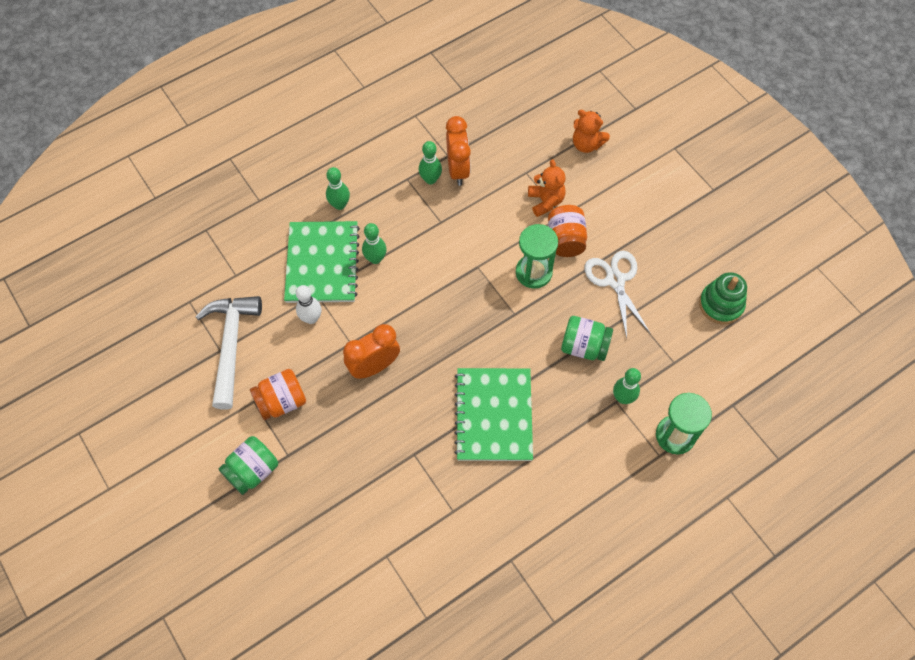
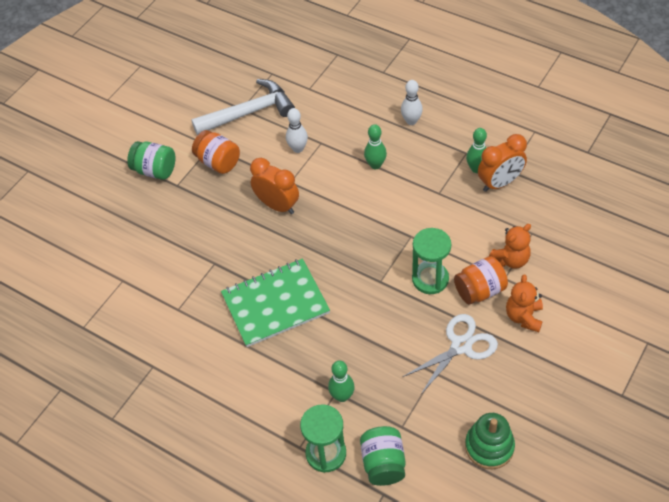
camera: 70 degrees right, 10 degrees down
green notebook [284,221,360,303] -> none
green bowling pin [326,167,350,210] -> white bowling pin [401,80,423,125]
green jar [561,316,613,361] -> green jar moved to [360,426,406,486]
orange teddy bear [573,110,610,153] -> orange teddy bear moved to [506,274,543,332]

